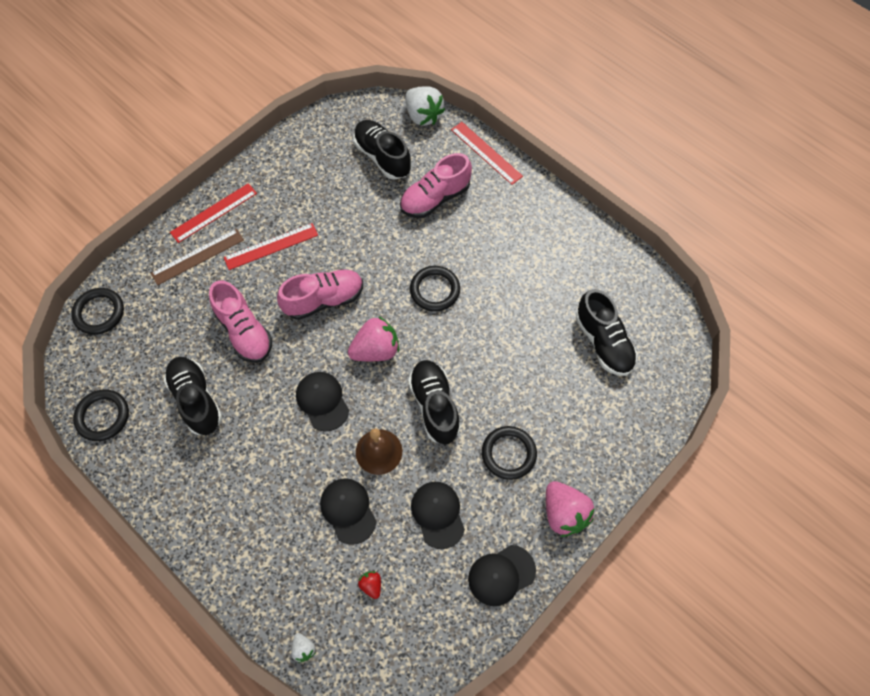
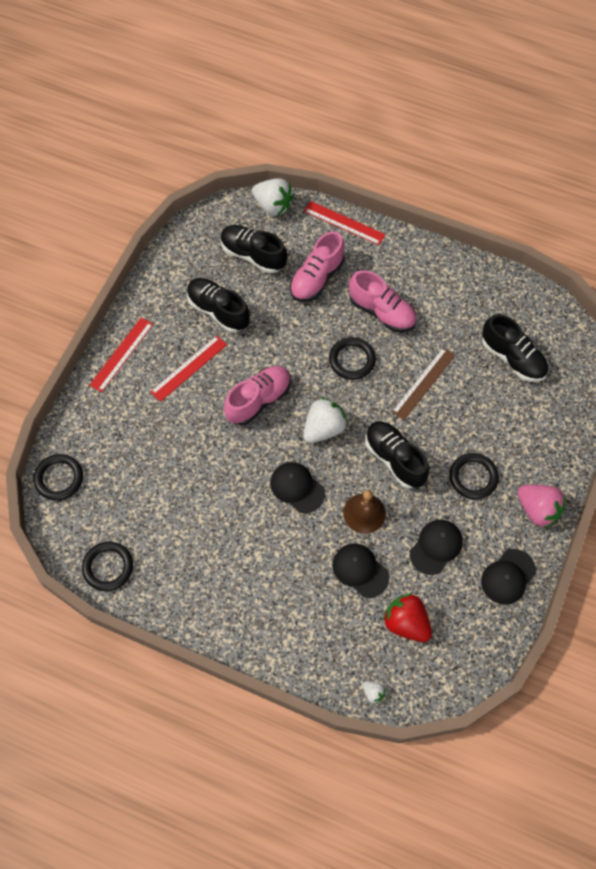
camera: 20 degrees left, 0 degrees up
brown ruler [151,229,244,285] -> brown ruler moved to [392,347,456,420]
black shoe [164,357,222,435] -> black shoe moved to [187,278,250,333]
pink shoe [209,280,273,363] -> pink shoe moved to [349,270,417,332]
pink strawberry [348,316,399,361] -> white strawberry [303,397,348,443]
red strawberry [358,571,381,599] -> red strawberry [383,593,432,642], size x2.12
black cap [411,482,465,549] -> black cap turned 75 degrees clockwise [410,520,463,575]

